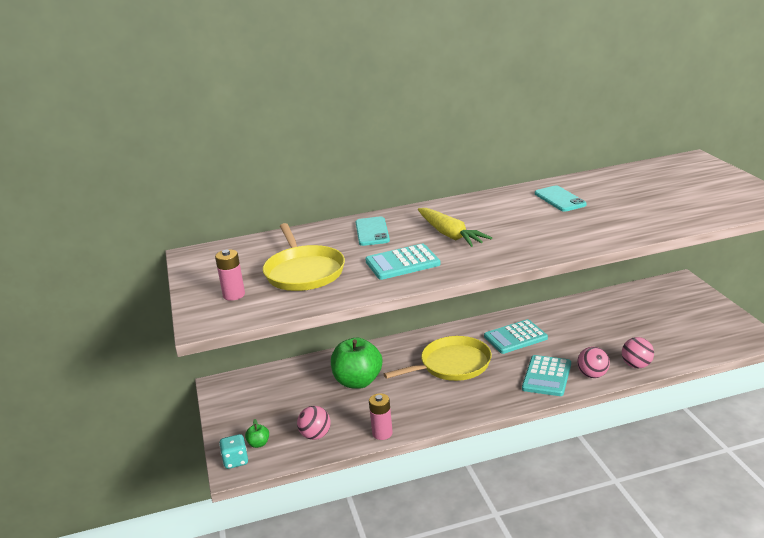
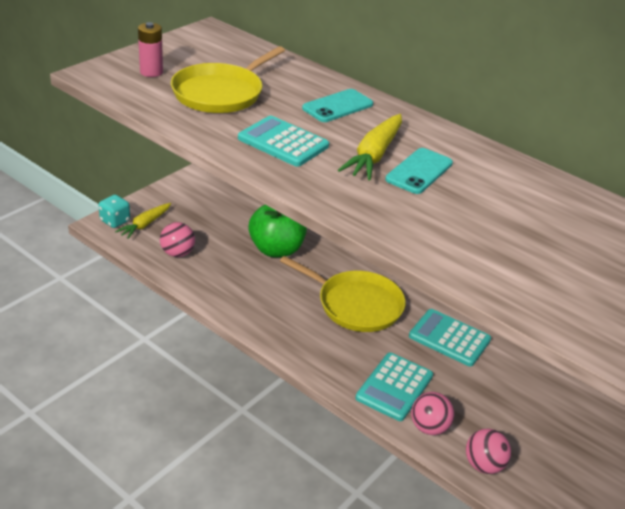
camera: 50 degrees right, 10 degrees up
green apple [245,419,269,448] -> yellow carrot [115,203,171,239]
pink battery [369,393,393,440] -> none
turquoise calculator [522,355,571,396] -> turquoise calculator turned 45 degrees counterclockwise [355,353,433,421]
turquoise phone [535,186,587,212] -> turquoise phone moved to [385,148,453,194]

